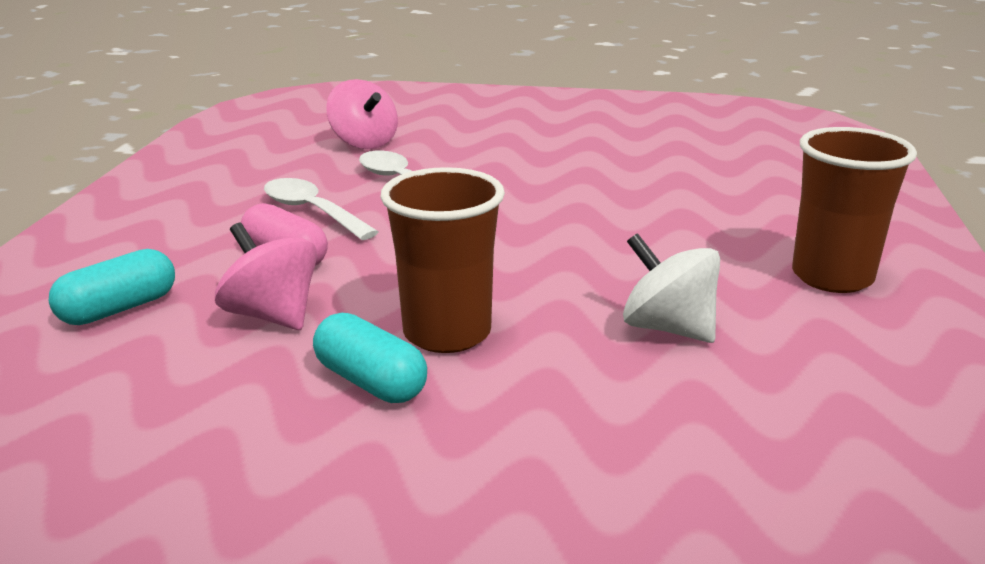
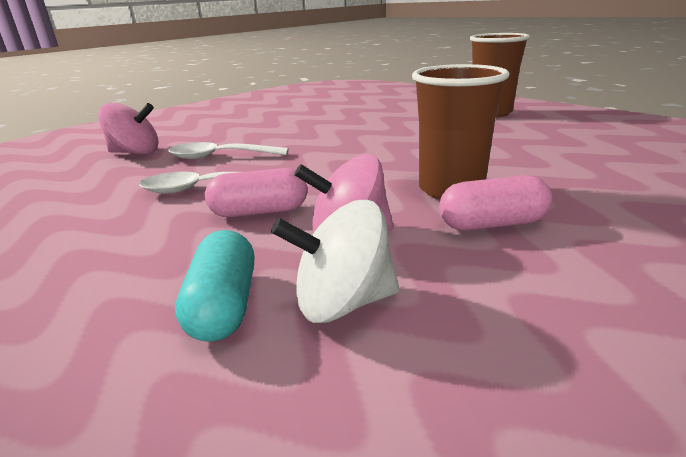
camera: 50 degrees left, 0 degrees up
turquoise capsule [313,313,427,403] -> pink capsule [439,175,552,231]
white spinning top [623,233,720,343] -> white spinning top moved to [271,200,399,323]

